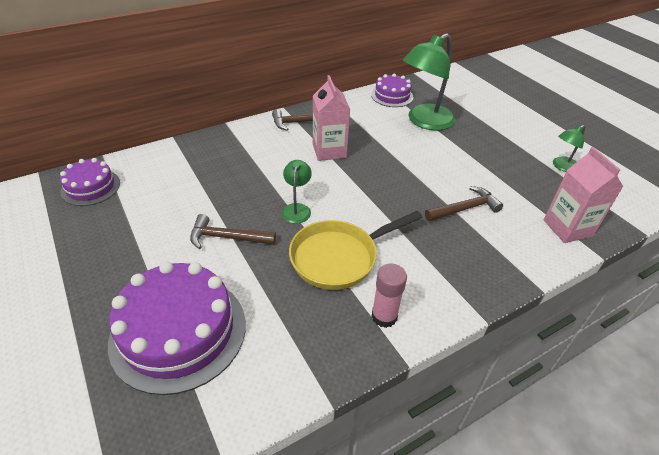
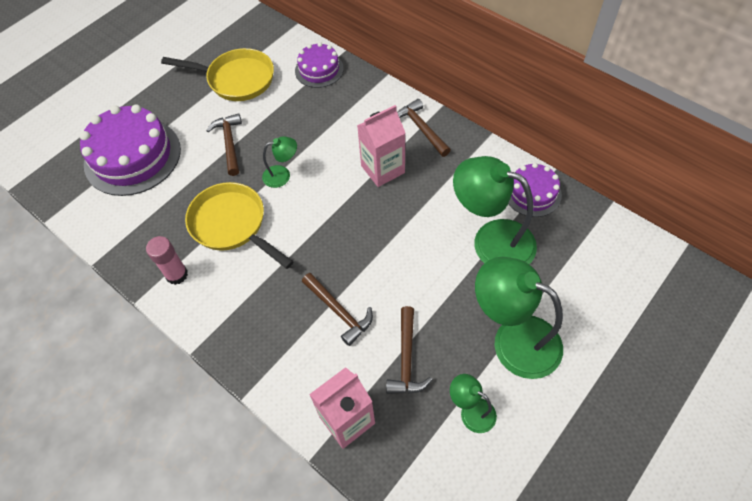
camera: 75 degrees right, 15 degrees up
purple cake [60,158,120,206] -> purple cake moved to [295,42,344,88]
none -> yellow pan [161,48,274,101]
none -> brown hammer [386,306,433,394]
none -> green lamp [475,257,563,379]

